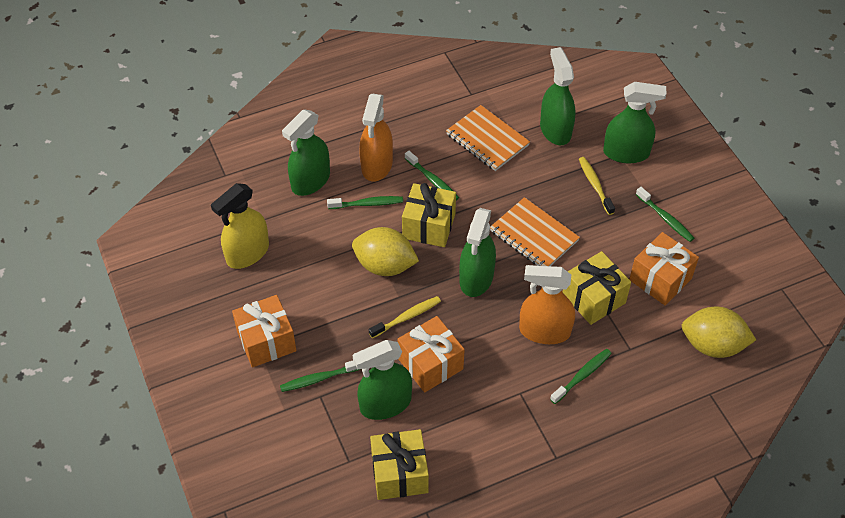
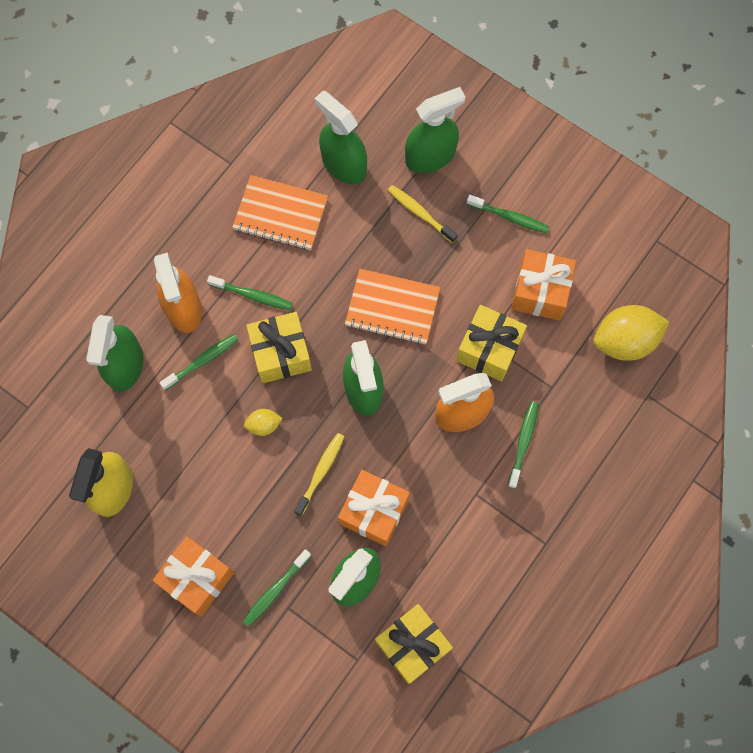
camera: 30 degrees left, 20 degrees up
yellow lemon [352,227,419,276] -> yellow lemon [244,409,283,436], size x0.49

